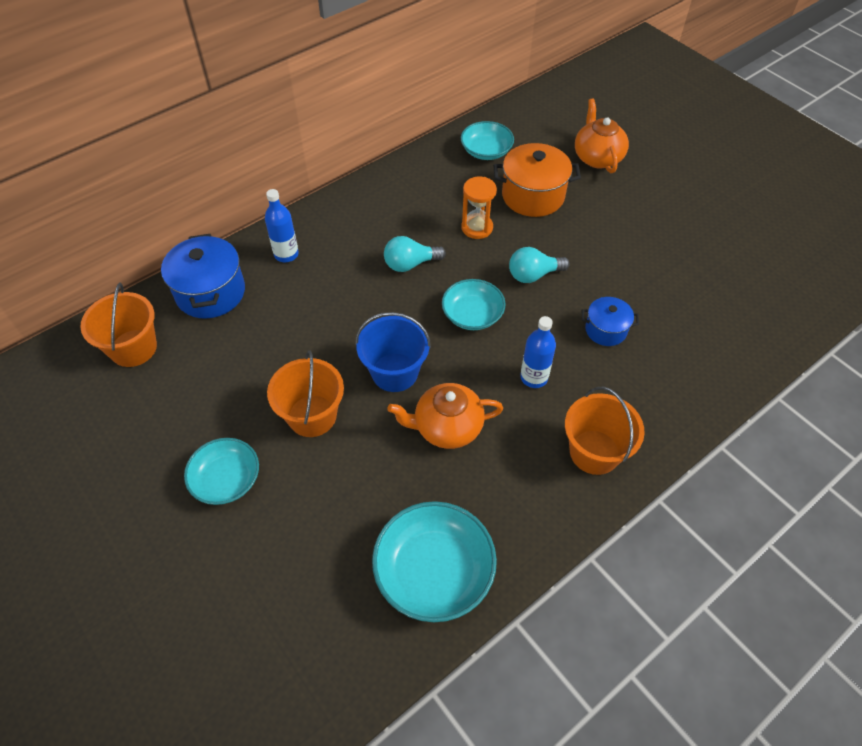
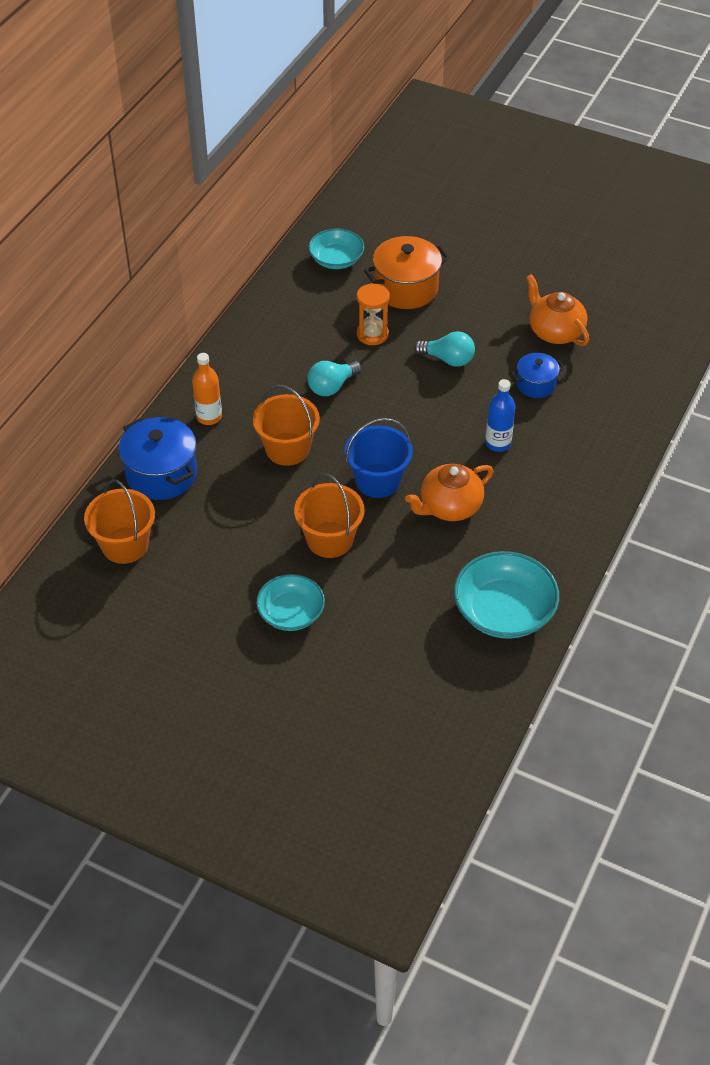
camera: 25 degrees left, 5 degrees down
blue bottle [265,189,299,262] -> orange bottle [192,353,222,425]
turquoise bowl [442,279,506,330] -> none
turquoise light bulb [509,247,570,283] -> turquoise light bulb turned 120 degrees counterclockwise [414,331,475,367]
orange bucket [565,386,645,475] -> orange bucket moved to [253,385,320,466]
orange teapot [575,98,629,173] -> orange teapot moved to [526,274,589,346]

